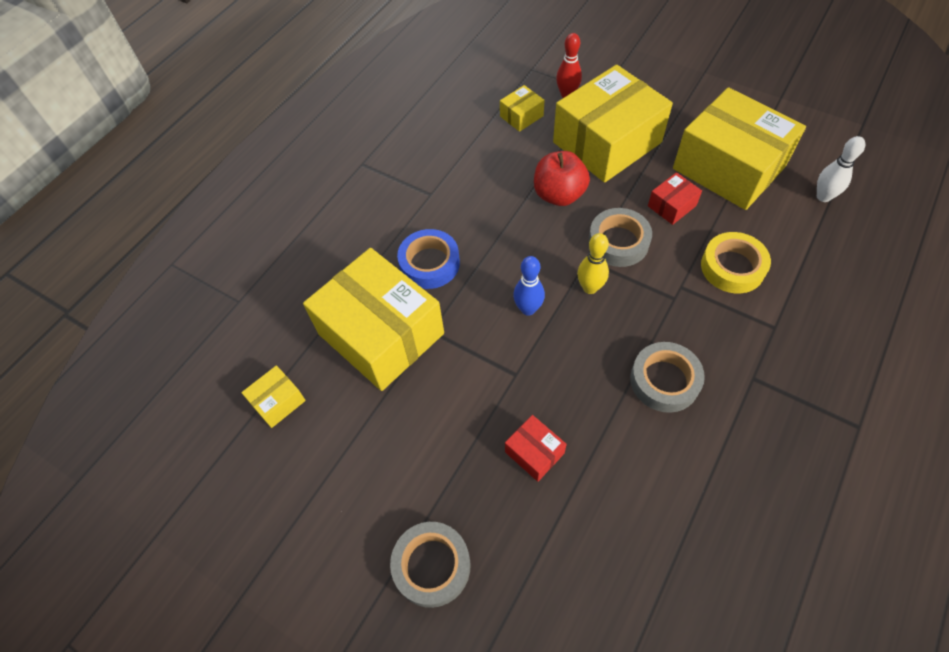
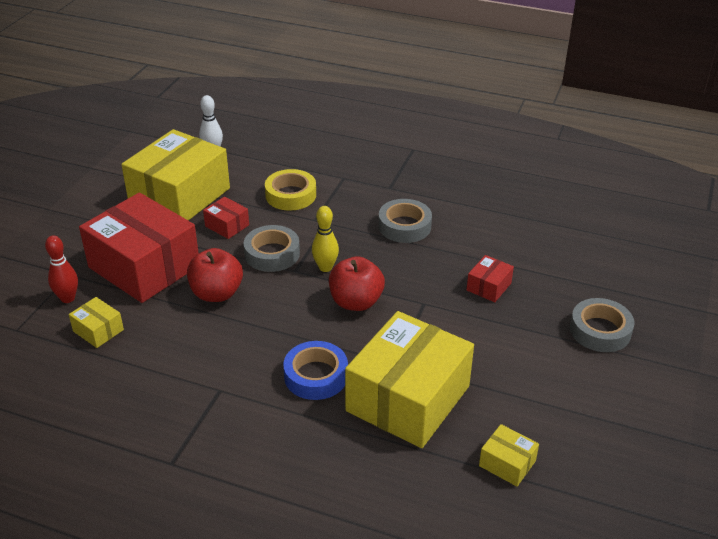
camera: 105 degrees left, 20 degrees down
blue bowling pin [513,256,545,316] -> red apple [329,256,385,311]
yellow box [553,65,673,183] -> red box [79,193,199,303]

